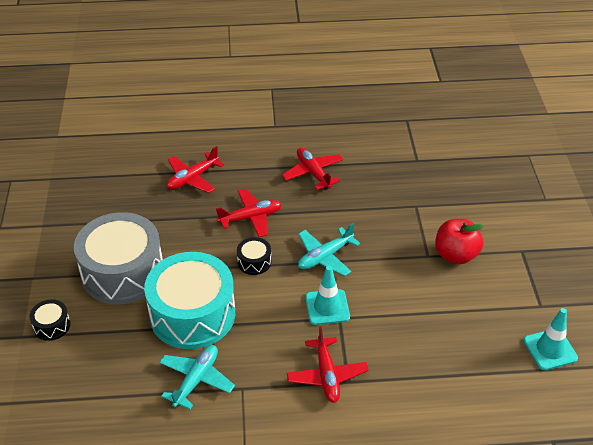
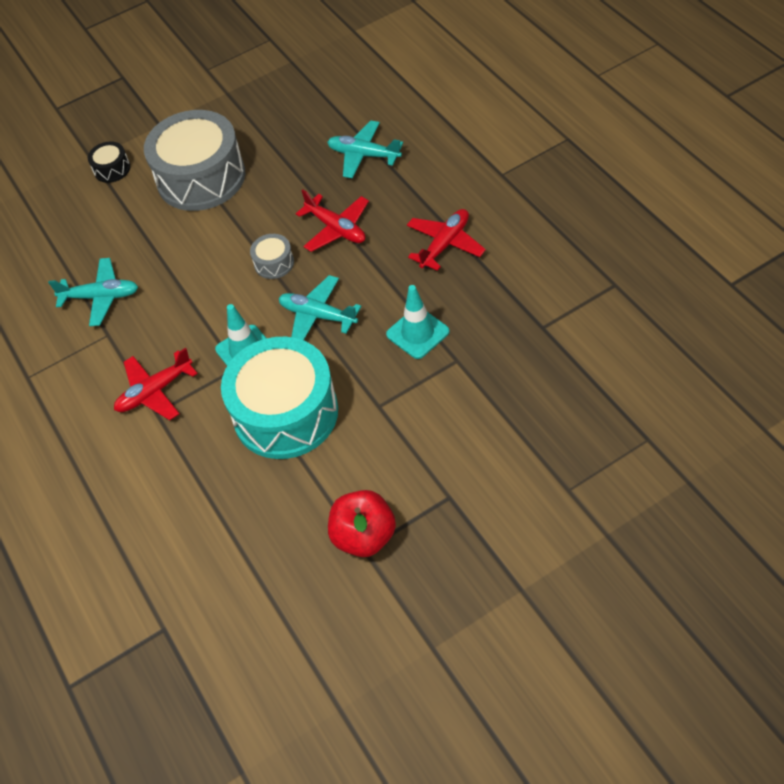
camera: 70 degrees right, 10 degrees up
turquoise drum [144,252,235,349] -> turquoise drum moved to [221,337,338,459]
red plane [166,146,224,193] -> turquoise plane [327,120,403,178]
black drum [237,237,271,275] -> grey drum [250,234,294,279]
red apple [435,219,484,265] -> red apple moved to [328,490,396,557]
turquoise traffic cone [524,308,578,370] -> turquoise traffic cone moved to [386,285,450,359]

